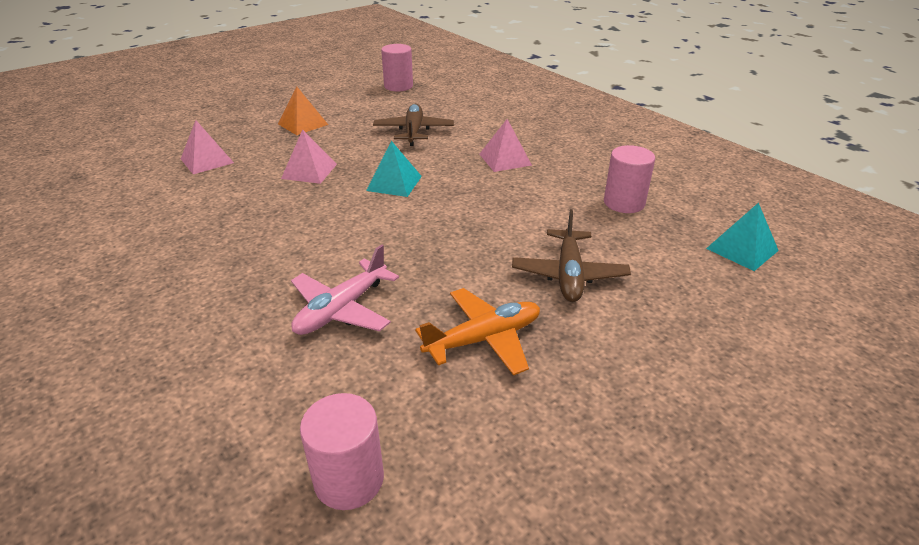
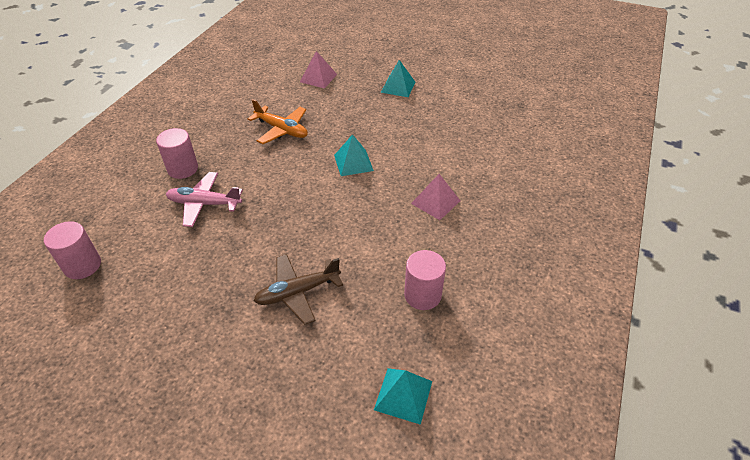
camera: 60 degrees right, 10 degrees up
orange pyramid [278,86,328,135] -> turquoise pyramid [381,60,415,97]
pink pyramid [281,129,337,184] -> none
brown plane [373,104,454,146] -> none
pink cylinder [381,44,413,91] -> pink cylinder moved to [156,128,198,179]
orange plane [415,288,540,376] -> orange plane moved to [248,99,308,144]

